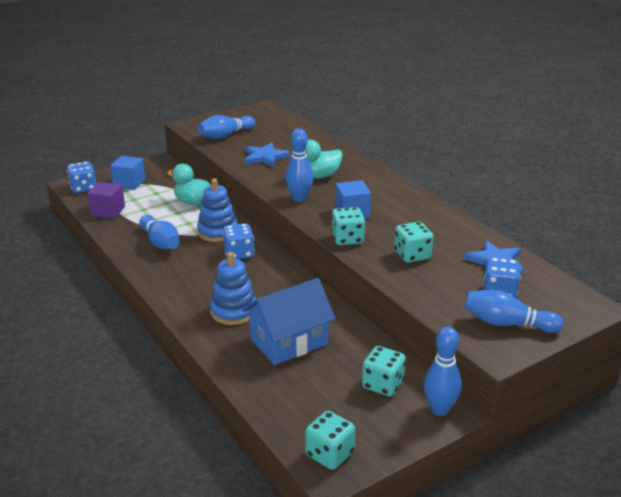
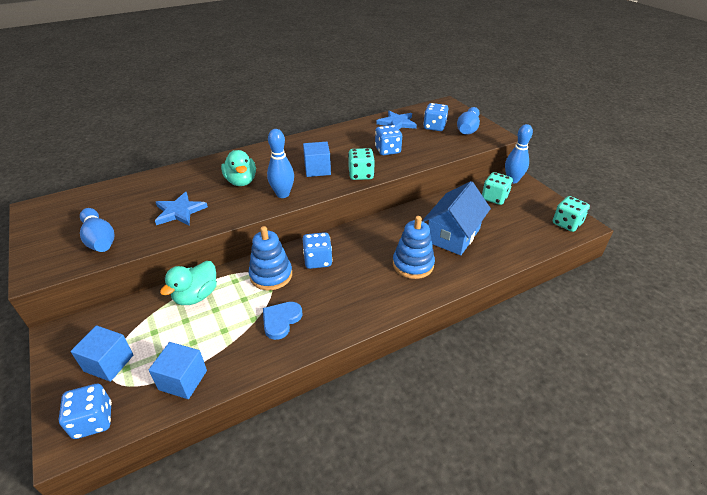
camera: 85 degrees left, 10 degrees up
purple cube [87,182,125,219] -> blue cube [148,342,207,399]
blue bowling pin [139,215,179,250] -> blue heart [263,302,302,340]
blue house [243,278,336,365] -> blue house turned 60 degrees clockwise [423,181,491,255]
turquoise dice [394,222,433,263] -> blue dice [375,125,402,155]

